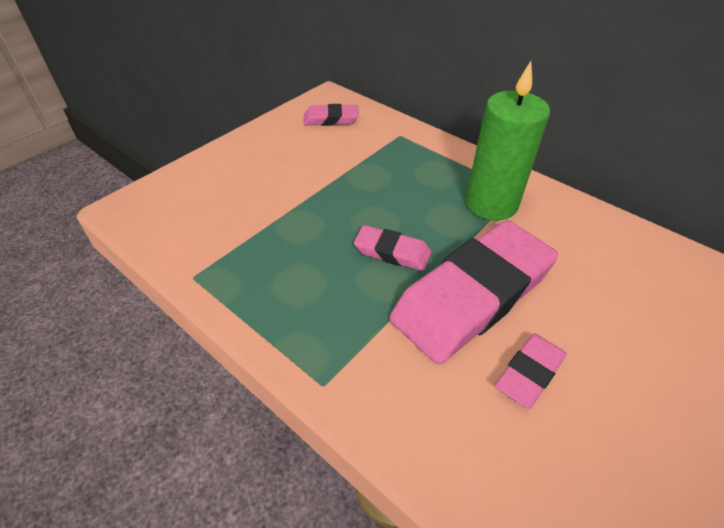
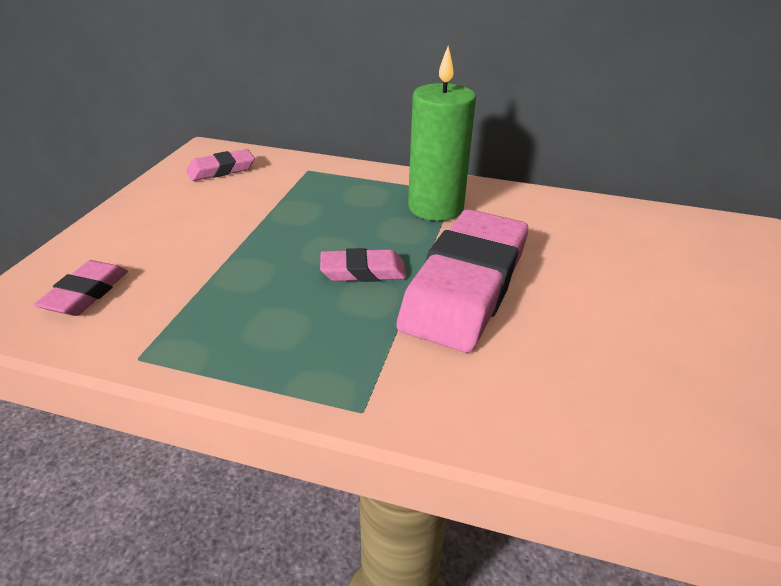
camera: 25 degrees left, 10 degrees down
pink eraser [495,334,567,409] -> pink eraser moved to [34,260,128,316]

